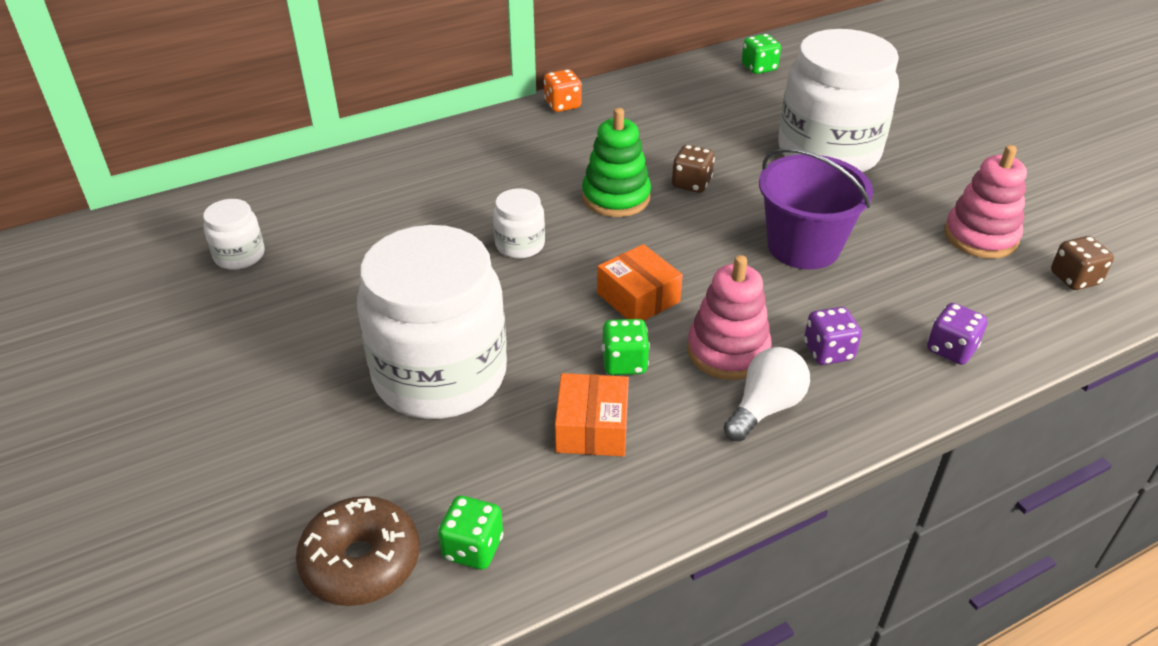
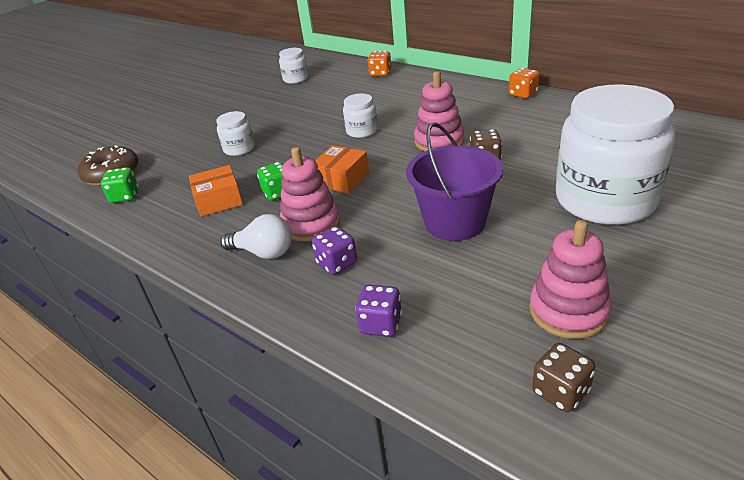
camera: 70 degrees right, 5 degrees down
white jar [357,225,507,419] -> white jar [216,111,255,156], size x0.43
green stacking toy [582,108,651,217] -> pink stacking toy [414,71,464,152]
green dice [742,34,781,74] -> none
none -> orange dice [367,51,391,76]

